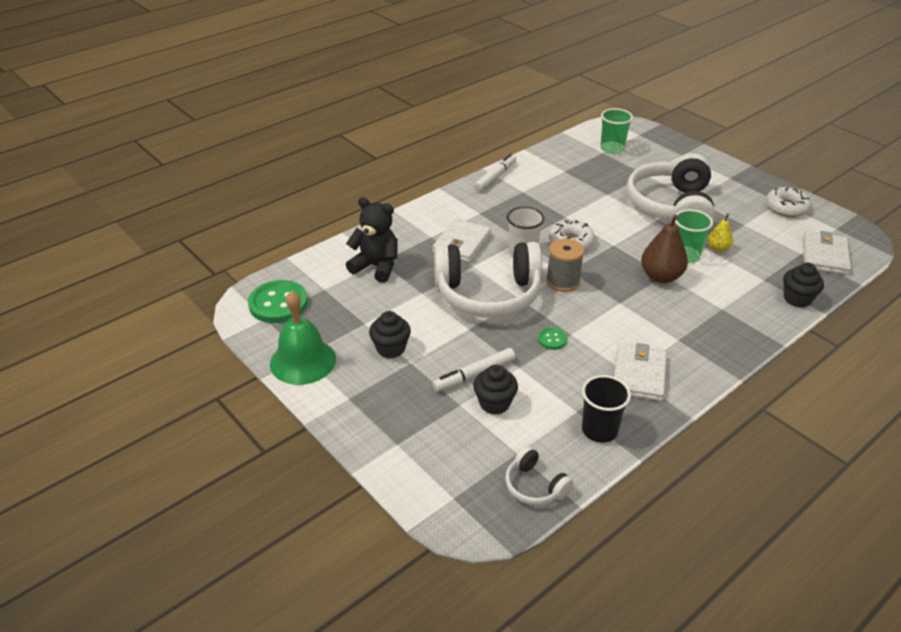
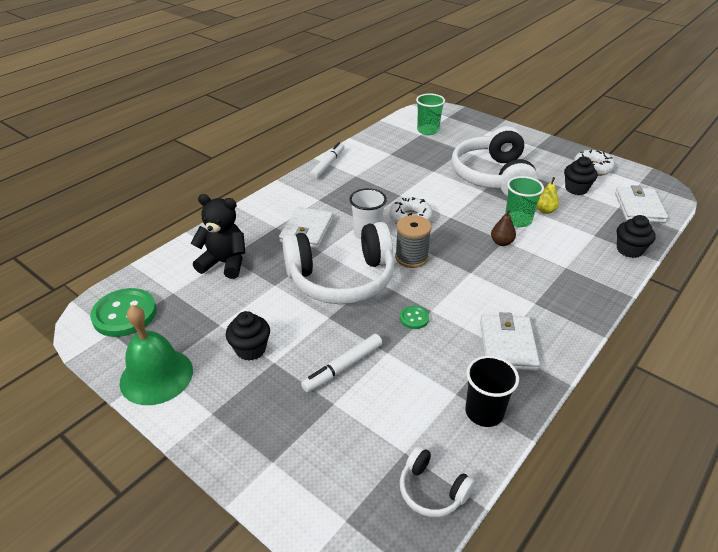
camera: 10 degrees left, 0 degrees up
black cupcake [473,365,518,415] -> black cupcake moved to [564,156,598,195]
brown pear [641,215,688,283] -> brown pear [491,209,516,246], size x0.56

